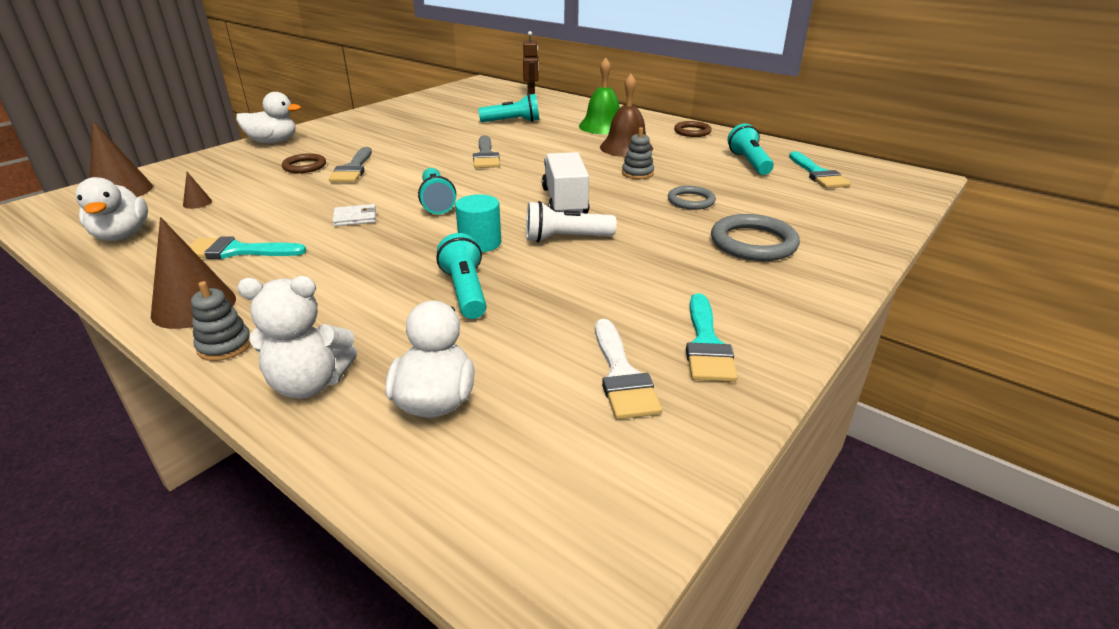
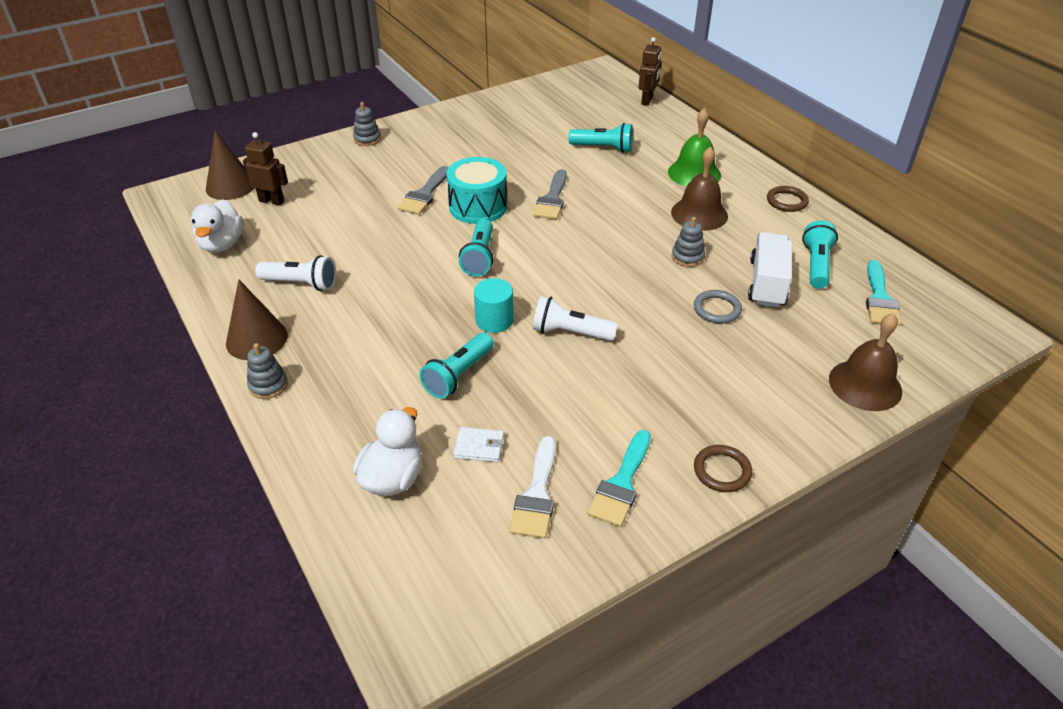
camera: 20 degrees right, 10 degrees up
brown cone [183,172,212,209] -> none
turquoise brush [189,236,306,259] -> white flashlight [255,255,336,291]
white duck [236,92,301,144] -> grey stacking toy [353,102,381,146]
white teddy bear [237,276,357,399] -> none
brown ring [282,153,326,173] -> brown ring moved to [694,445,752,492]
white wallet [332,204,376,226] -> white wallet moved to [453,427,504,462]
turquoise flashlight [436,233,486,319] -> turquoise flashlight turned 150 degrees counterclockwise [419,333,494,399]
white truck [542,152,590,214] -> white truck moved to [748,232,792,307]
grey ring [711,214,800,261] -> none
none -> brown robot [243,132,288,206]
none -> turquoise drum [446,157,507,224]
none -> brown bell [829,313,902,411]

